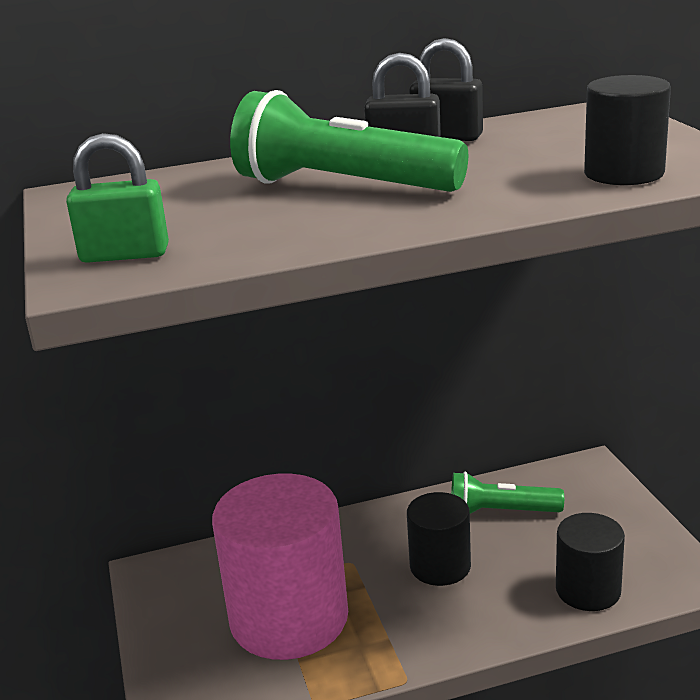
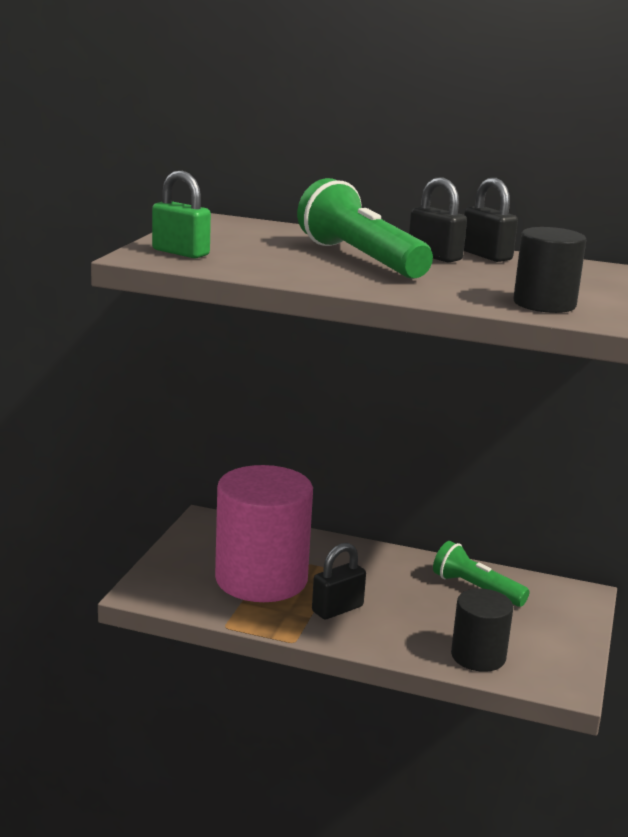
camera: 30 degrees right, 5 degrees down
black cylinder [407,492,471,586] -> none
none -> black padlock [312,543,366,619]

